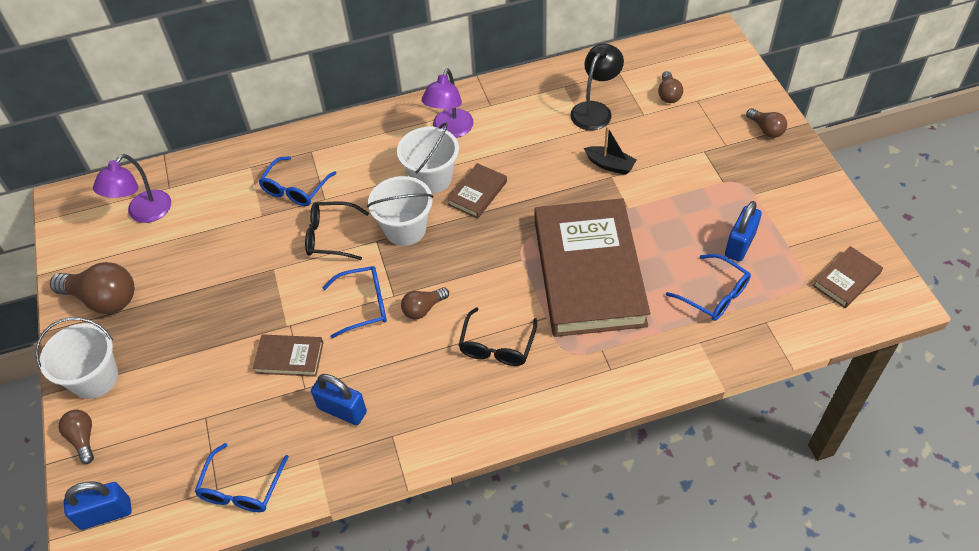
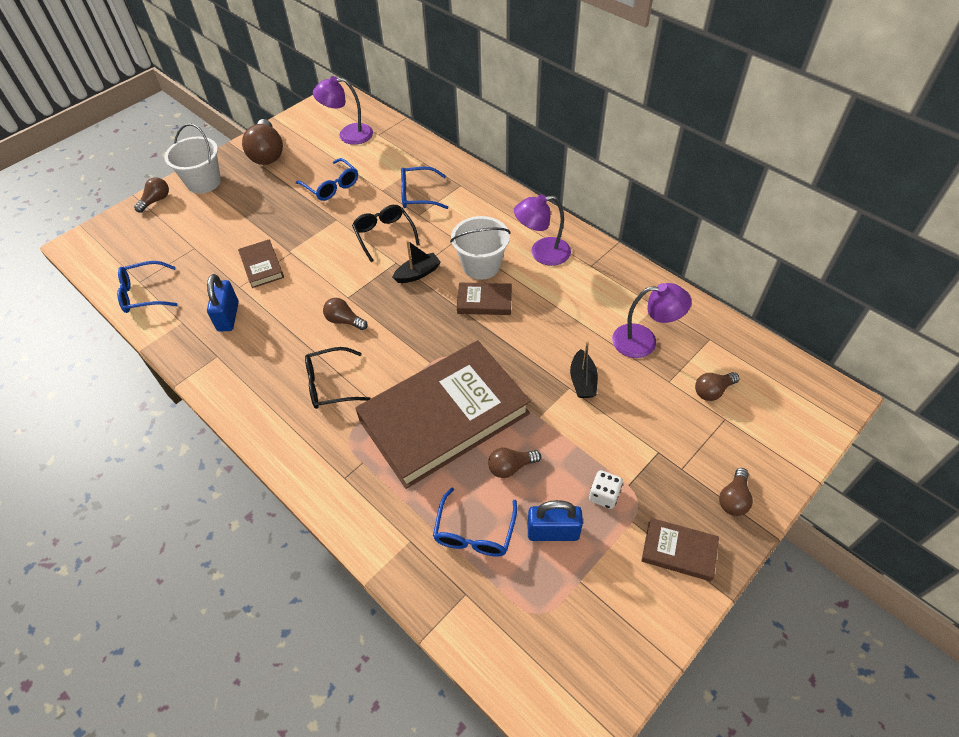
camera: 60 degrees right, 0 degrees up
blue padlock [64,481,132,530] -> none
blue glasses [323,266,387,338] -> blue glasses moved to [296,158,358,201]
white bucket [367,176,433,246] -> black boat [392,240,441,283]
black lamp [570,43,624,131] -> purple lamp [612,283,692,358]
brown book [813,246,883,308] -> brown book moved to [641,518,719,581]
none -> brown light bulb [488,448,541,478]
none -> white dice [589,470,623,509]

